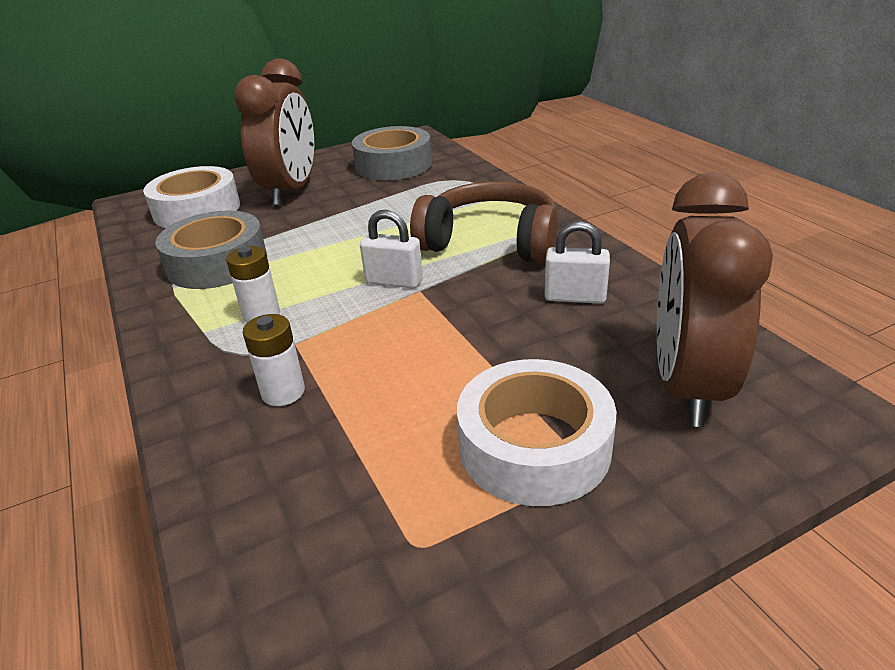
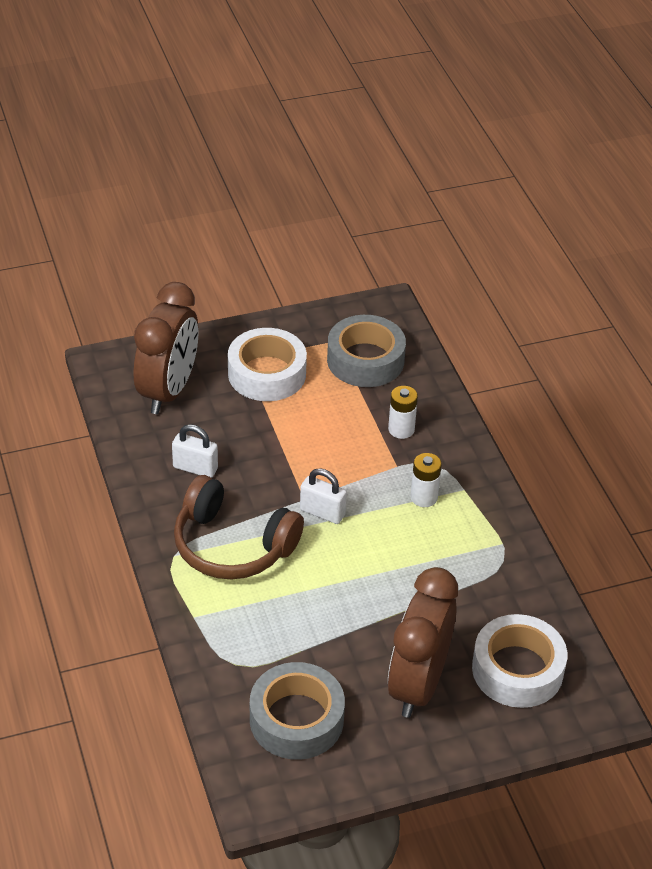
camera: 175 degrees left, 10 degrees up
grey tape [155,211,267,289] -> grey tape moved to [327,315,406,387]

